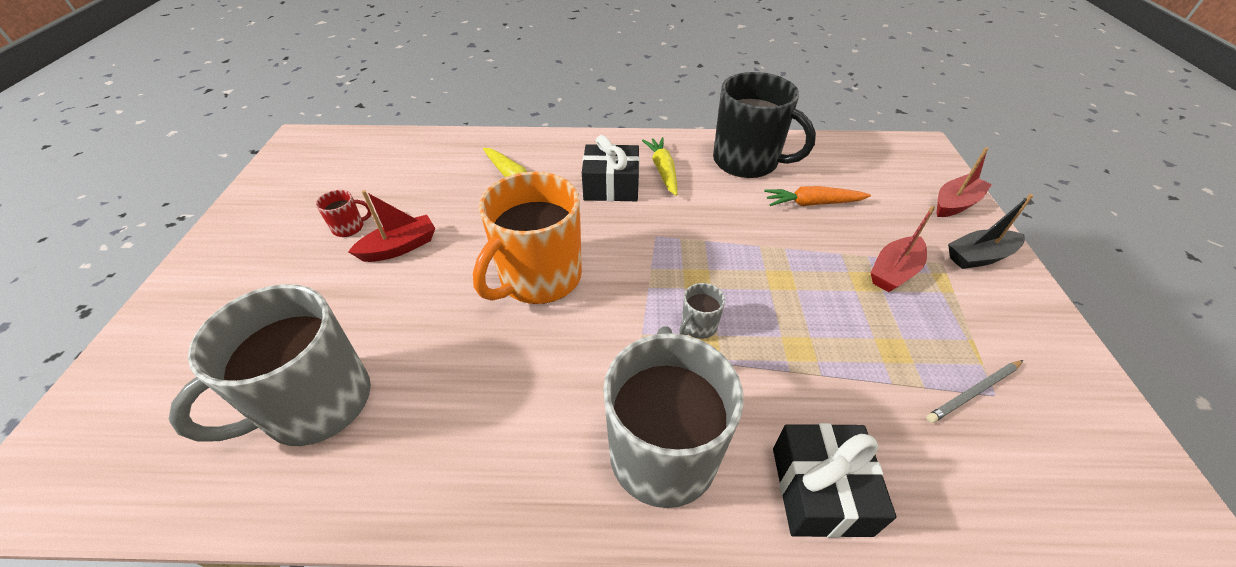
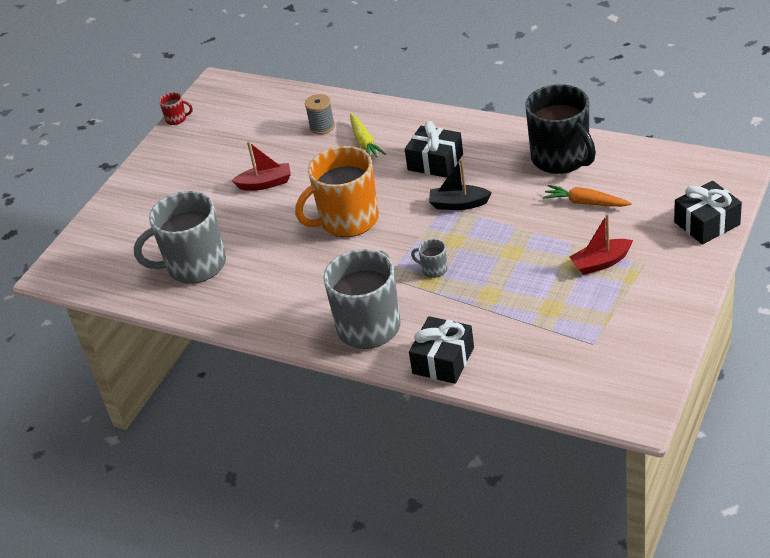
camera: 30 degrees right, 5 degrees down
red mug [316,190,371,237] -> red mug moved to [159,92,193,125]
yellow carrot [642,137,677,196] -> none
grey mug [679,283,725,339] -> grey mug turned 45 degrees clockwise [411,239,447,278]
grey pencil [926,360,1023,423] -> none
red boat [936,147,992,217] -> black gift [674,181,742,244]
black boat [948,194,1034,269] -> black boat moved to [429,159,492,210]
none -> grey spool [305,94,335,135]

